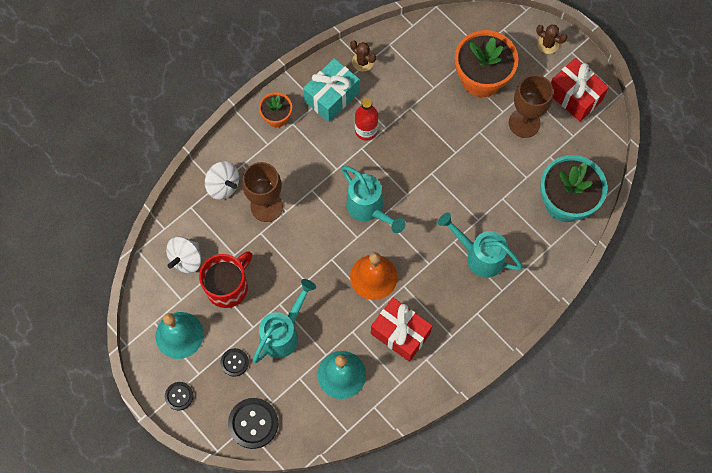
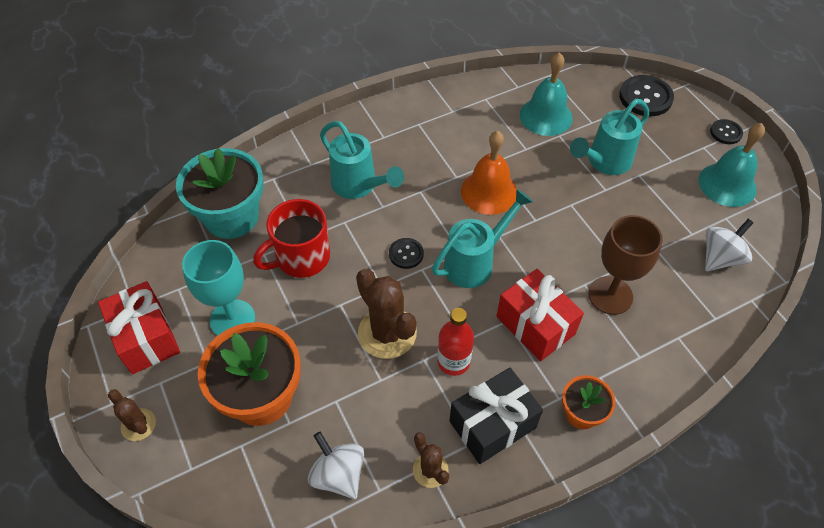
camera: 165 degrees left, 15 degrees down
red mug [199,251,252,308] -> red mug moved to [253,199,330,278]
white spinning top [205,161,239,200] -> white spinning top moved to [308,432,364,499]
black button [221,348,249,376] -> black button moved to [389,238,424,269]
turquoise gift [303,58,359,122] -> black gift [450,368,543,464]
turquoise watering can [341,166,406,233] -> turquoise watering can turned 75 degrees clockwise [432,189,533,288]
red gift [371,298,433,362] -> red gift moved to [496,269,584,361]
brown goblet [509,75,553,138] -> turquoise goblet [182,240,255,336]
none -> brown cactus [356,269,417,359]

